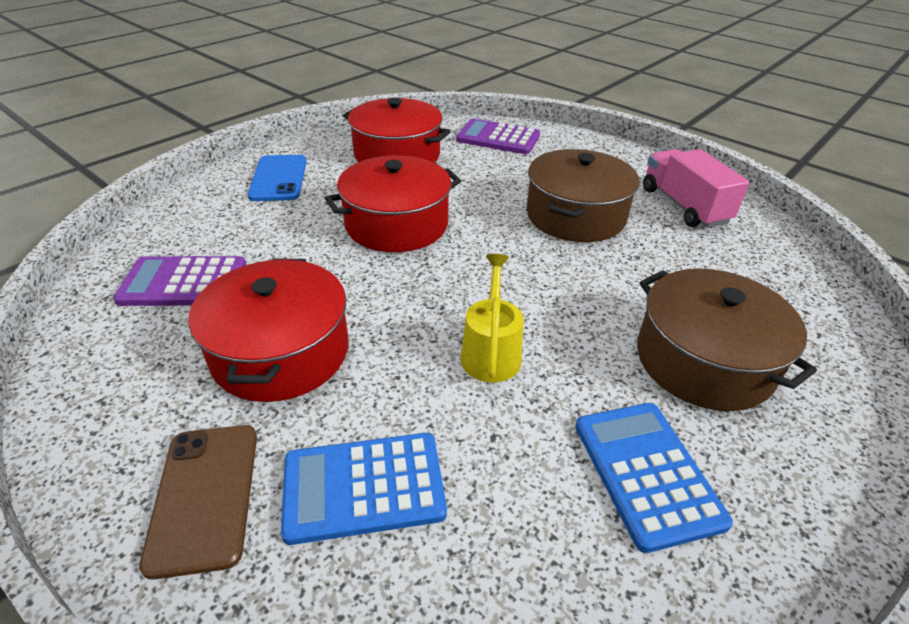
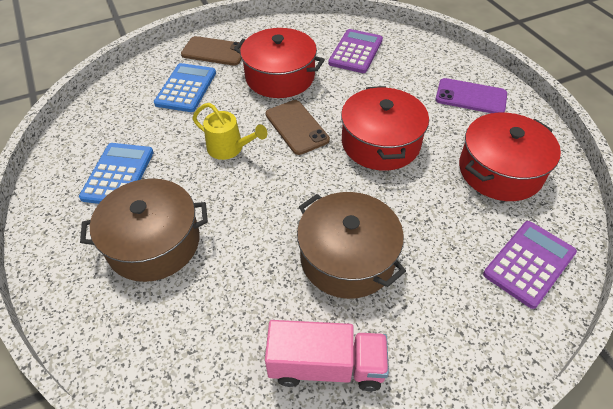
camera: 115 degrees right, 10 degrees up
blue phone [248,155,307,201] -> purple phone [435,78,507,113]
blue calculator [575,403,733,553] -> blue calculator turned 90 degrees counterclockwise [79,143,154,204]
none -> brown phone [265,100,330,155]

